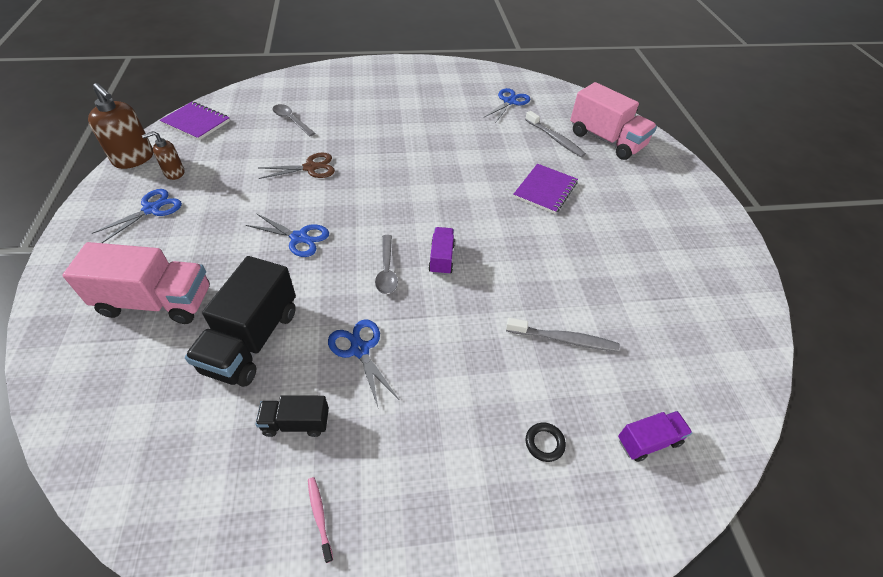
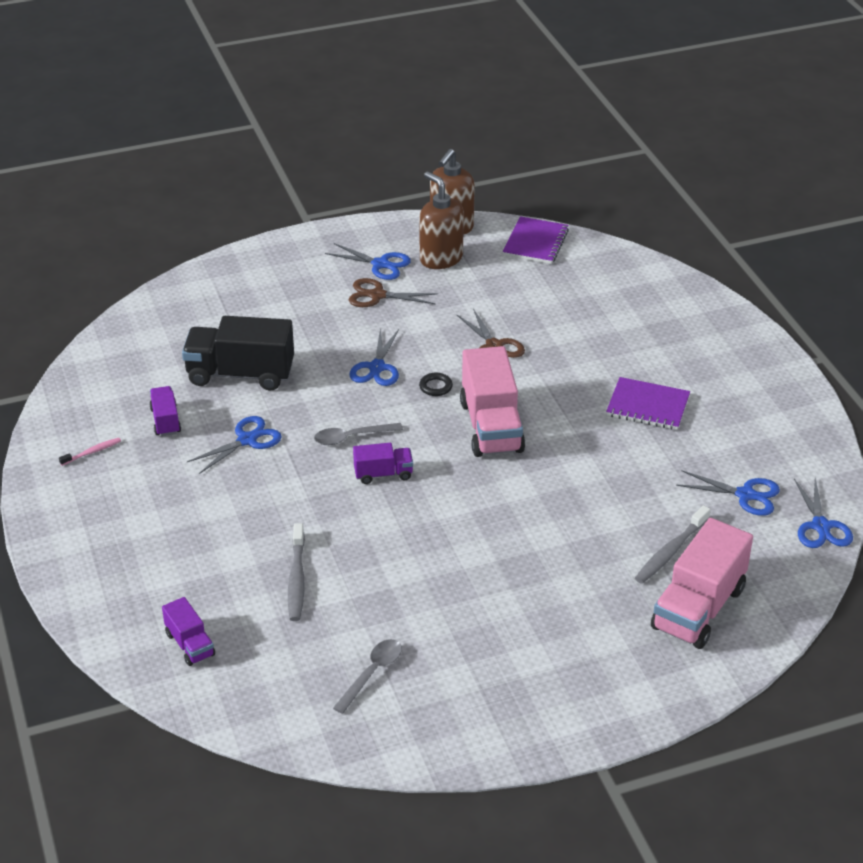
camera: 80 degrees right, 10 degrees down
pink truck [62,242,210,324] -> pink truck moved to [460,346,525,457]
brown soap dispenser [142,131,184,180] -> brown soap dispenser [419,172,464,269], size x1.72
black truck [255,395,329,437] -> purple truck [150,386,181,436]
grey spoon [272,104,315,136] -> grey spoon moved to [333,639,402,714]
purple notebook [513,164,578,214] -> purple notebook moved to [606,377,690,430]
black ring [526,423,566,462] -> black ring moved to [419,373,453,396]
none -> brown scissors [349,278,438,307]
none -> blue scissors [794,478,853,548]

